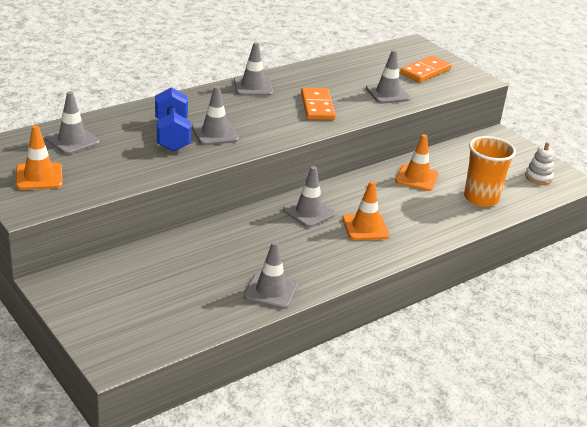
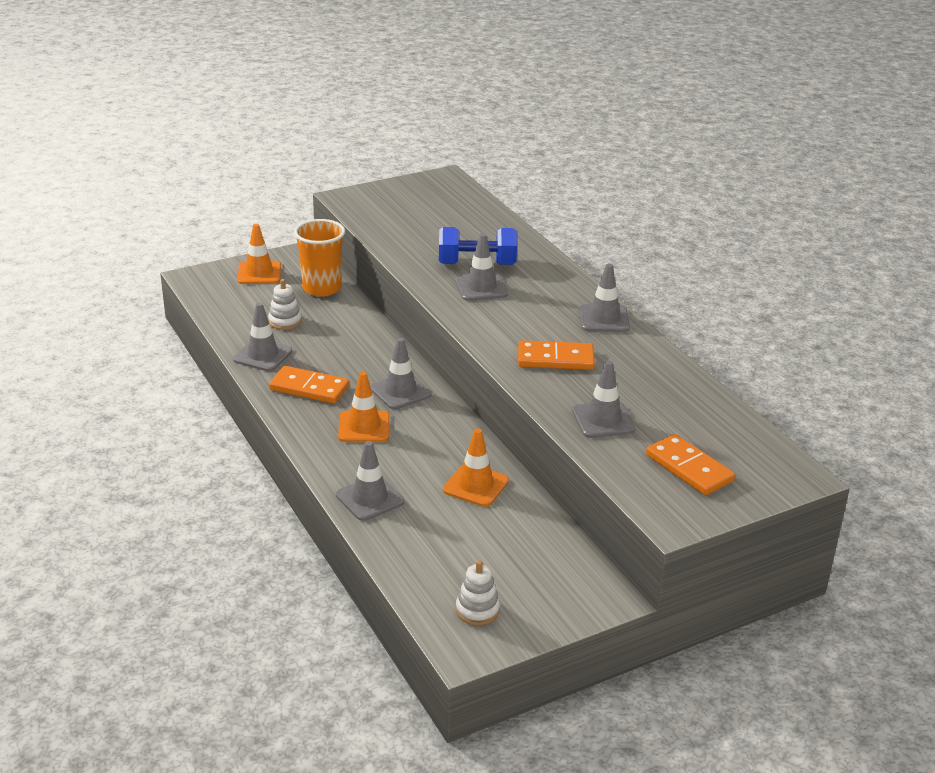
camera: 100 degrees right, 0 degrees up
orange traffic cone [16,125,63,190] -> orange traffic cone moved to [237,224,281,284]
grey traffic cone [45,91,100,155] -> grey traffic cone moved to [336,441,404,521]
orange cup [464,136,516,207] -> orange cup moved to [294,219,345,297]
none -> white stacking toy [268,279,302,330]
none -> orange domino [269,366,349,404]

